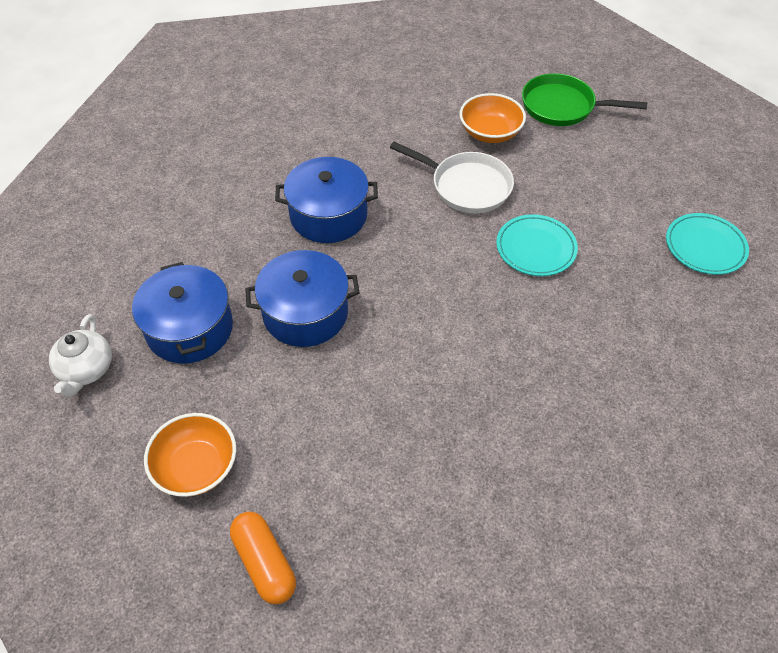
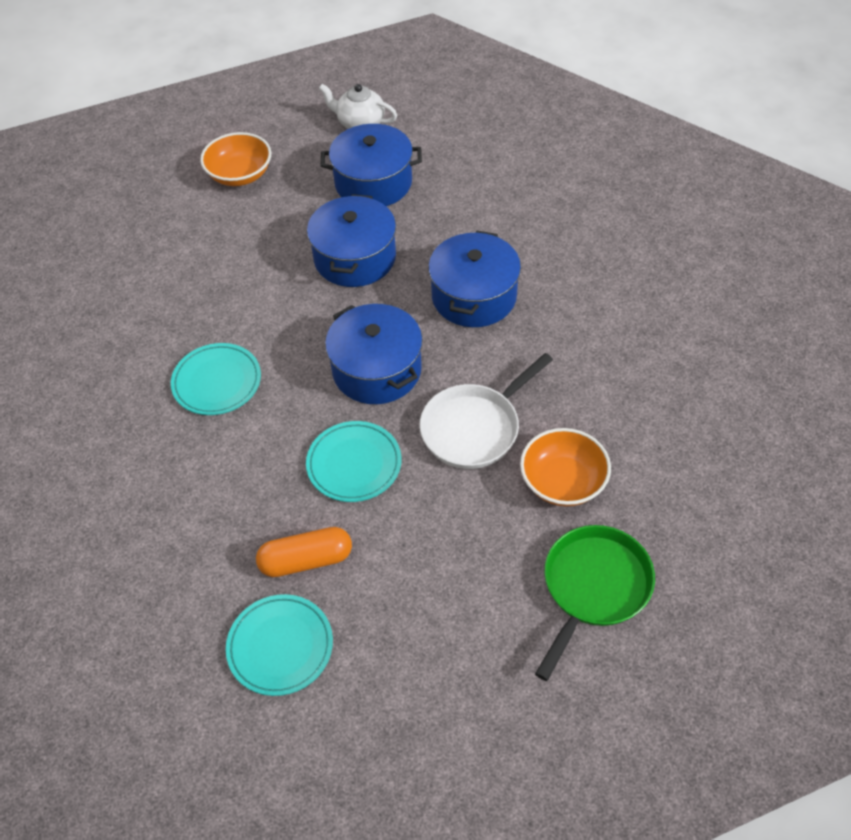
camera: 110 degrees right, 0 degrees up
orange capsule [230,511,296,605] -> orange capsule moved to [256,527,352,577]
none -> turquoise plate [171,343,261,415]
none -> blue pot [325,304,423,404]

